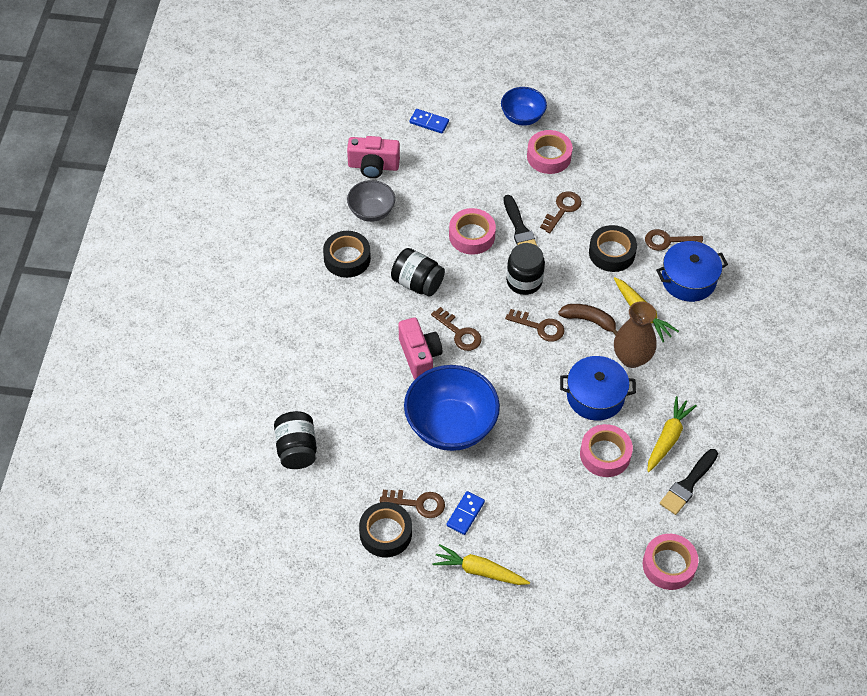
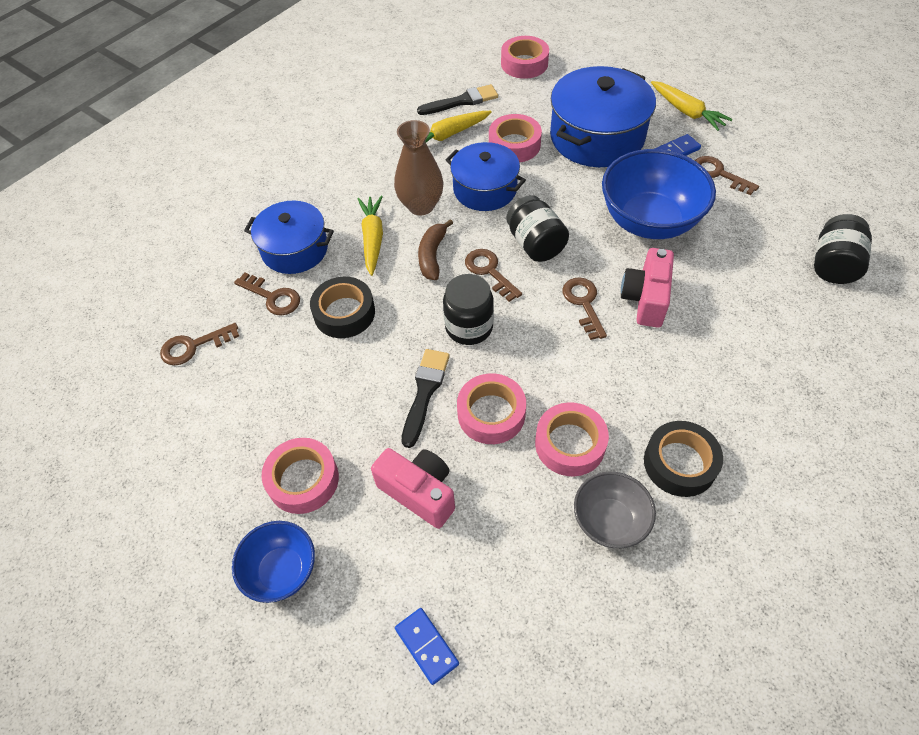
camera: 145 degrees left, 0 degrees up
pink camera [347,136,400,178] -> pink camera moved to [371,448,455,529]
black tape [359,502,412,557] -> none
black jar [391,248,445,297] -> black jar moved to [507,195,569,262]
brown key [540,191,582,233] -> brown key moved to [160,323,239,366]
brown banana [558,304,617,336] -> brown banana turned 45 degrees clockwise [418,219,453,280]
none -> pink tape [535,402,609,477]
none -> blue pot [550,66,656,167]

